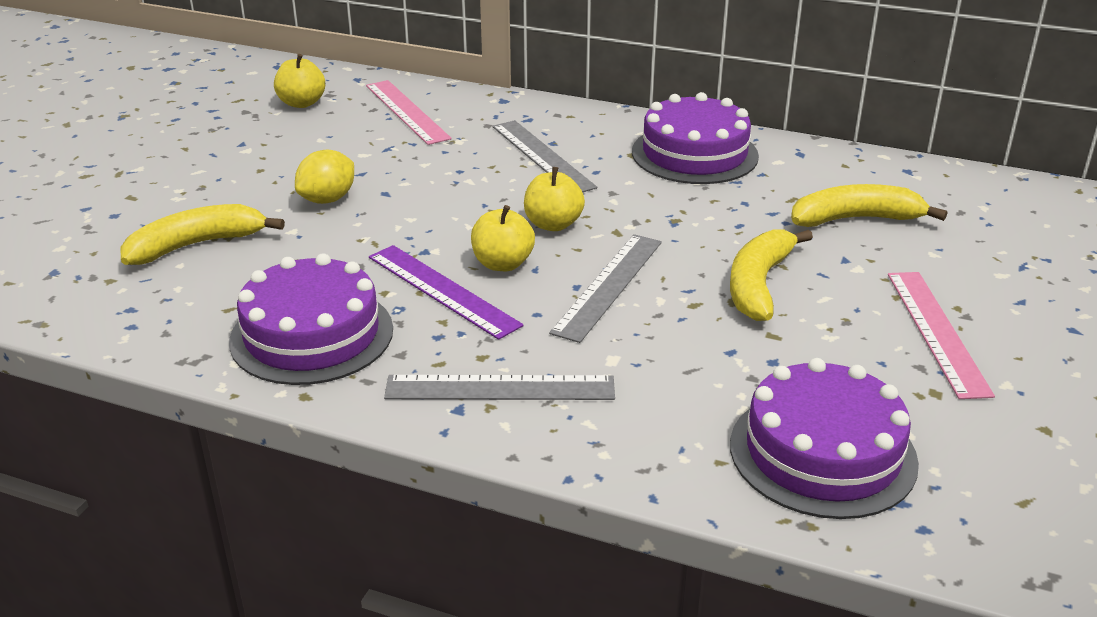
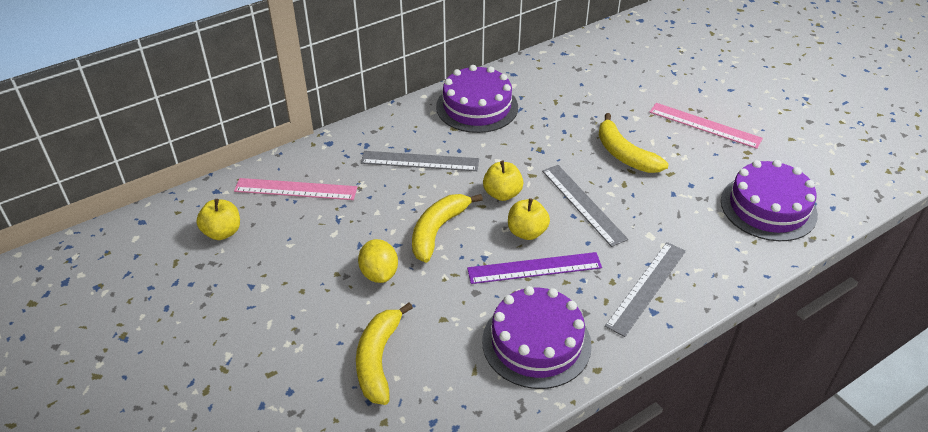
camera: 55 degrees left, 10 degrees up
yellow banana [791,184,947,227] -> yellow banana moved to [412,194,483,263]

